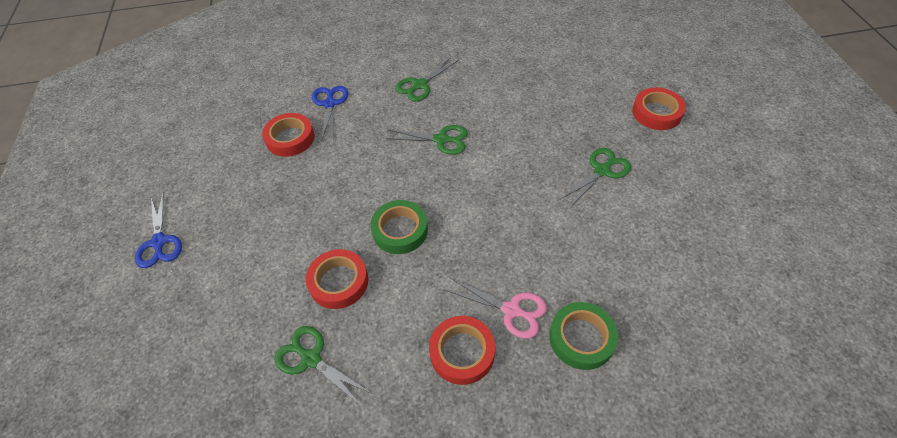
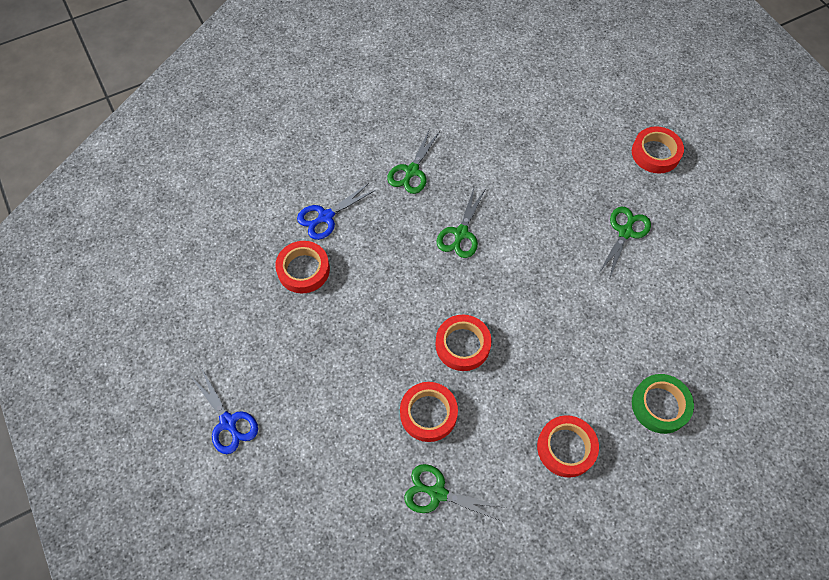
camera: 20 degrees left, 10 degrees up
blue scissors [312,86,348,139] -> blue scissors turned 105 degrees counterclockwise [297,183,376,240]
green tape [370,200,428,254] -> red tape [435,315,492,371]
green scissors [385,125,468,155] -> green scissors turned 120 degrees clockwise [437,185,486,258]
pink scissors [445,278,547,338] -> none

